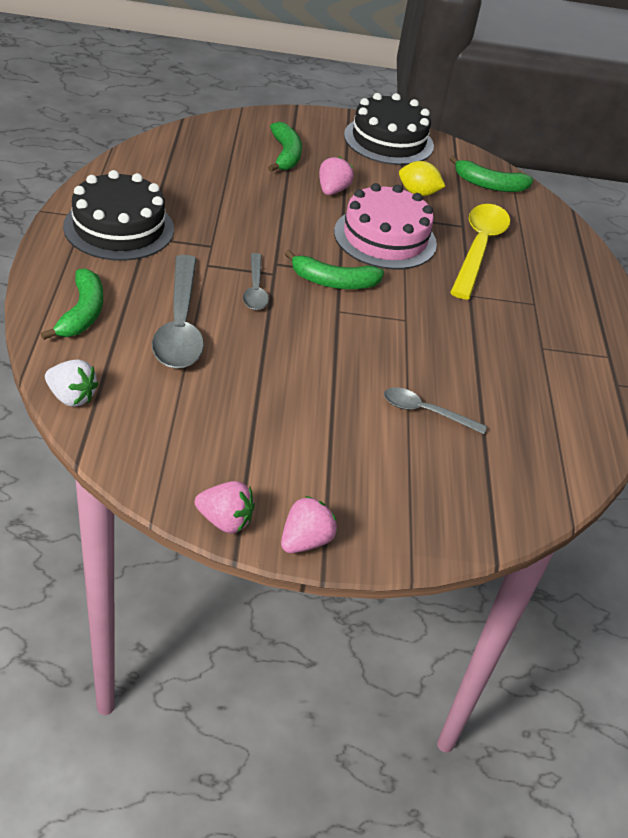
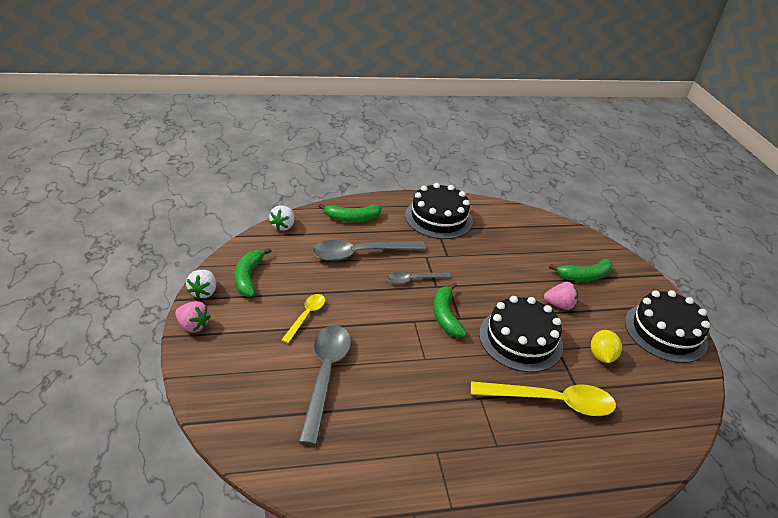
camera: 80 degrees right, 5 degrees down
pink strawberry [195,481,255,533] -> white strawberry [186,270,216,299]
pink cake [334,183,437,269] -> black cake [479,296,563,372]
grey spoon [384,387,487,434] -> grey spoon [298,325,351,445], size x1.83
green banana [449,155,533,192] -> green banana moved to [234,248,271,297]
none -> yellow spoon [281,294,325,344]

